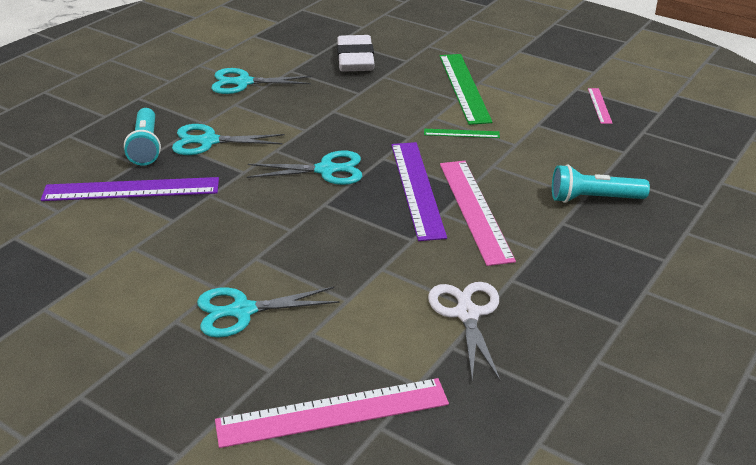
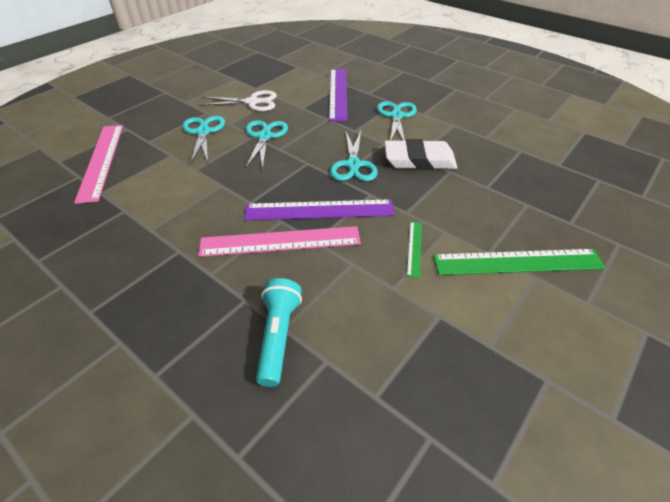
camera: 95 degrees right, 10 degrees up
turquoise flashlight [124,108,161,166] -> none
turquoise scissors [212,68,312,94] -> turquoise scissors moved to [245,120,288,170]
white eraser [337,35,375,72] -> white eraser moved to [384,139,458,170]
white scissors [428,282,500,380] -> white scissors moved to [200,90,277,111]
pink ruler [588,88,613,124] -> none

